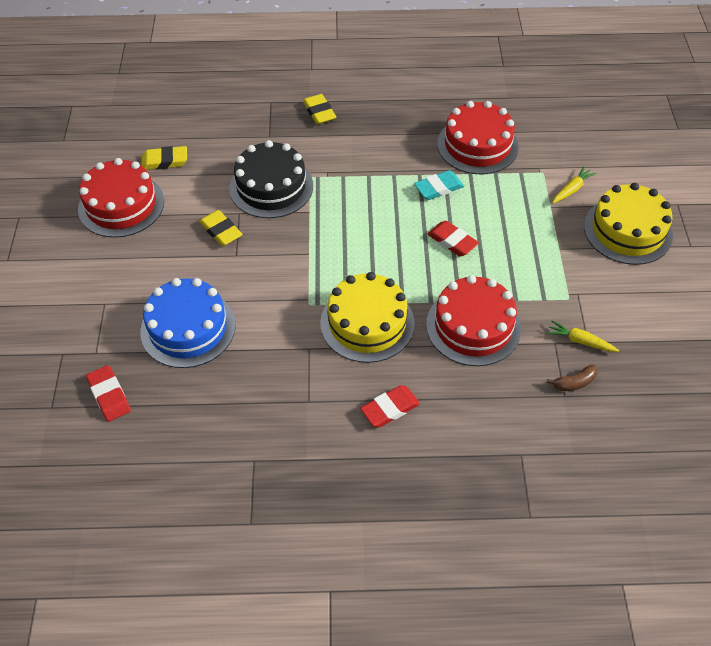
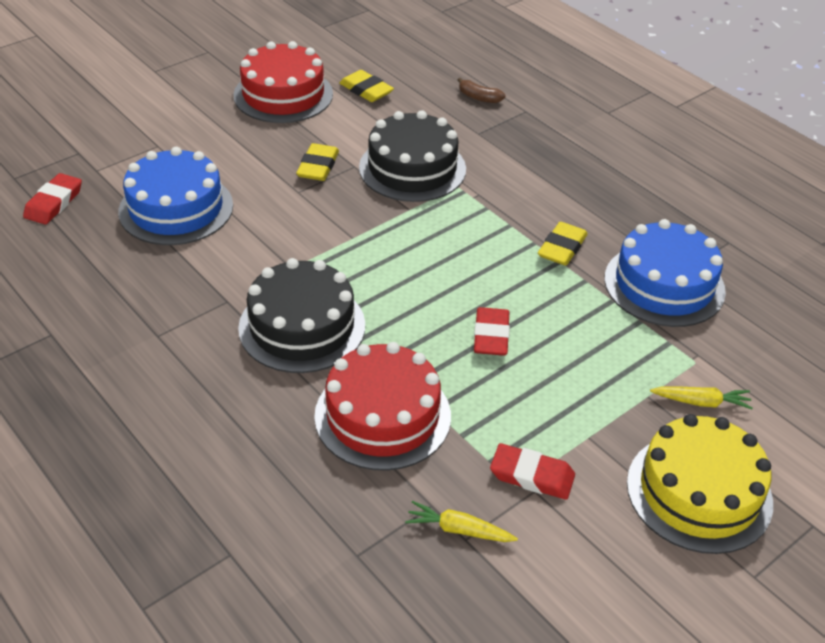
camera: 50 degrees right, 10 degrees down
yellow eraser [303,94,336,124] -> yellow eraser moved to [538,222,588,266]
yellow cake [320,272,415,363] -> black cake [238,258,365,373]
red eraser [360,385,420,427] -> red eraser moved to [490,443,575,500]
turquoise eraser [414,170,464,200] -> none
red cake [437,101,519,174] -> blue cake [604,219,726,327]
yellow carrot [547,320,619,352] -> yellow carrot turned 60 degrees counterclockwise [405,501,518,542]
brown banana [547,364,598,391] -> brown banana moved to [458,78,505,103]

